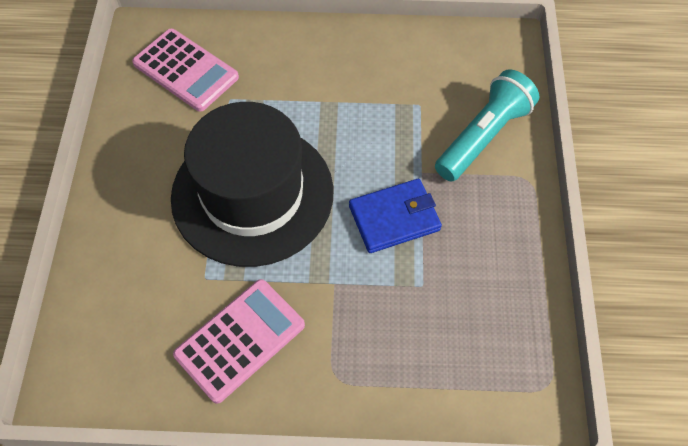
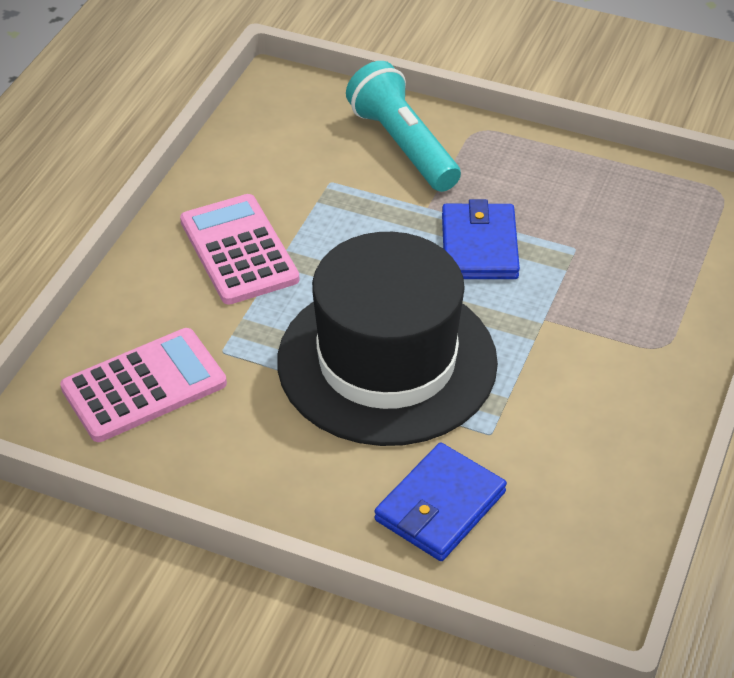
camera: 70 degrees left, 15 degrees down
pink calculator [173,279,305,404] -> pink calculator moved to [180,194,300,305]
none -> blue wallet [374,443,507,561]

